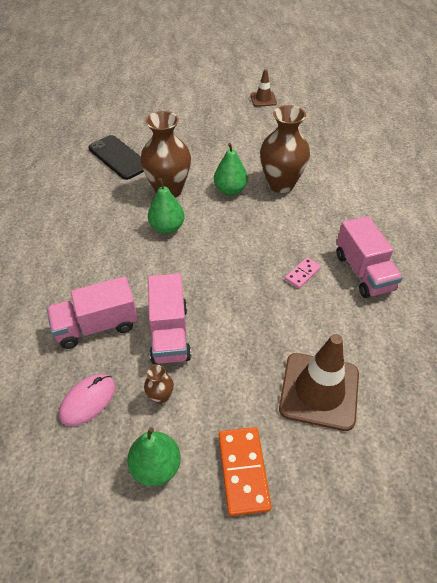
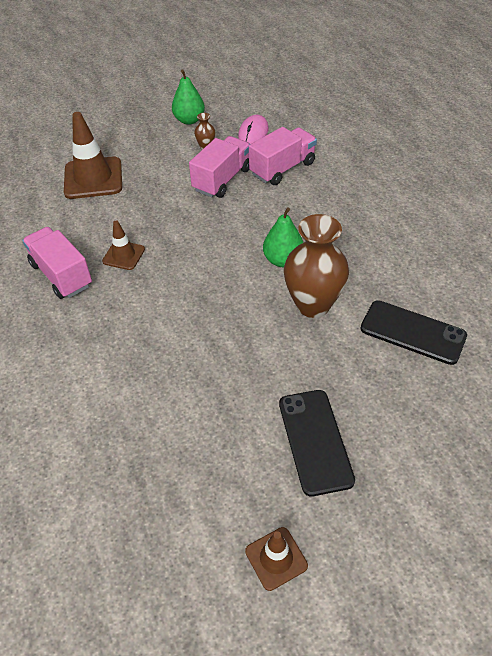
camera: 160 degrees right, 0 degrees up
pink truck [148,273,191,364] -> pink truck turned 60 degrees clockwise [189,136,250,198]
green pear [214,143,248,195] -> none
orange domino [219,427,272,516] -> none
brown vase [260,105,310,193] -> none
pink domino [285,257,321,288] -> brown traffic cone [102,221,145,270]
none -> black phone [279,390,355,497]

